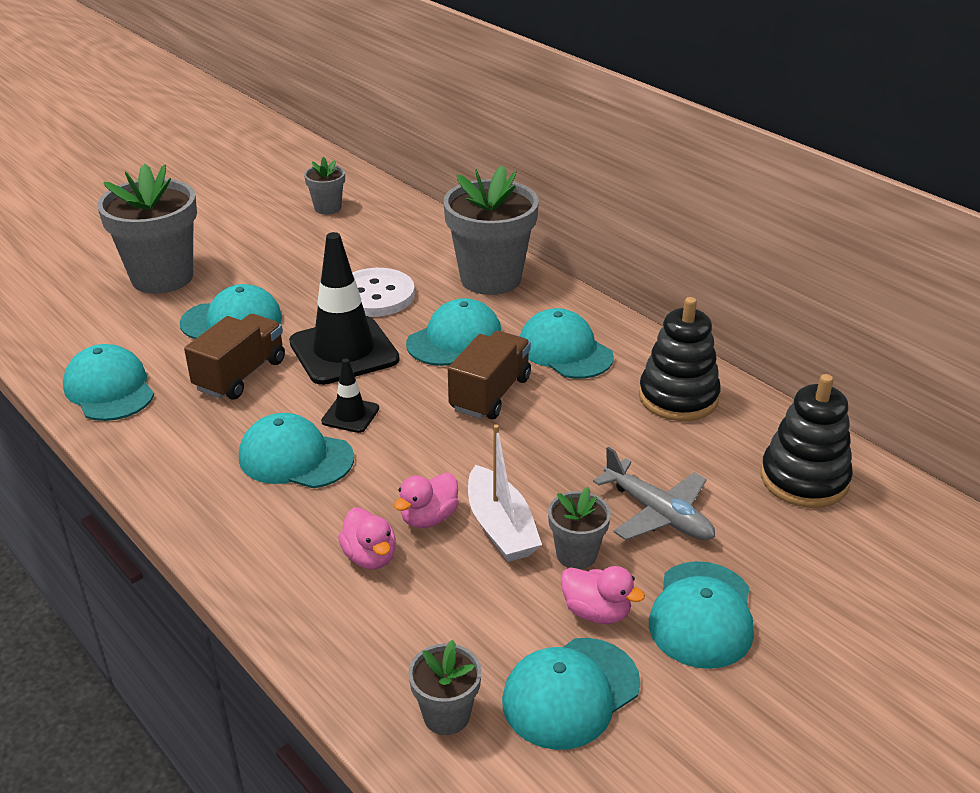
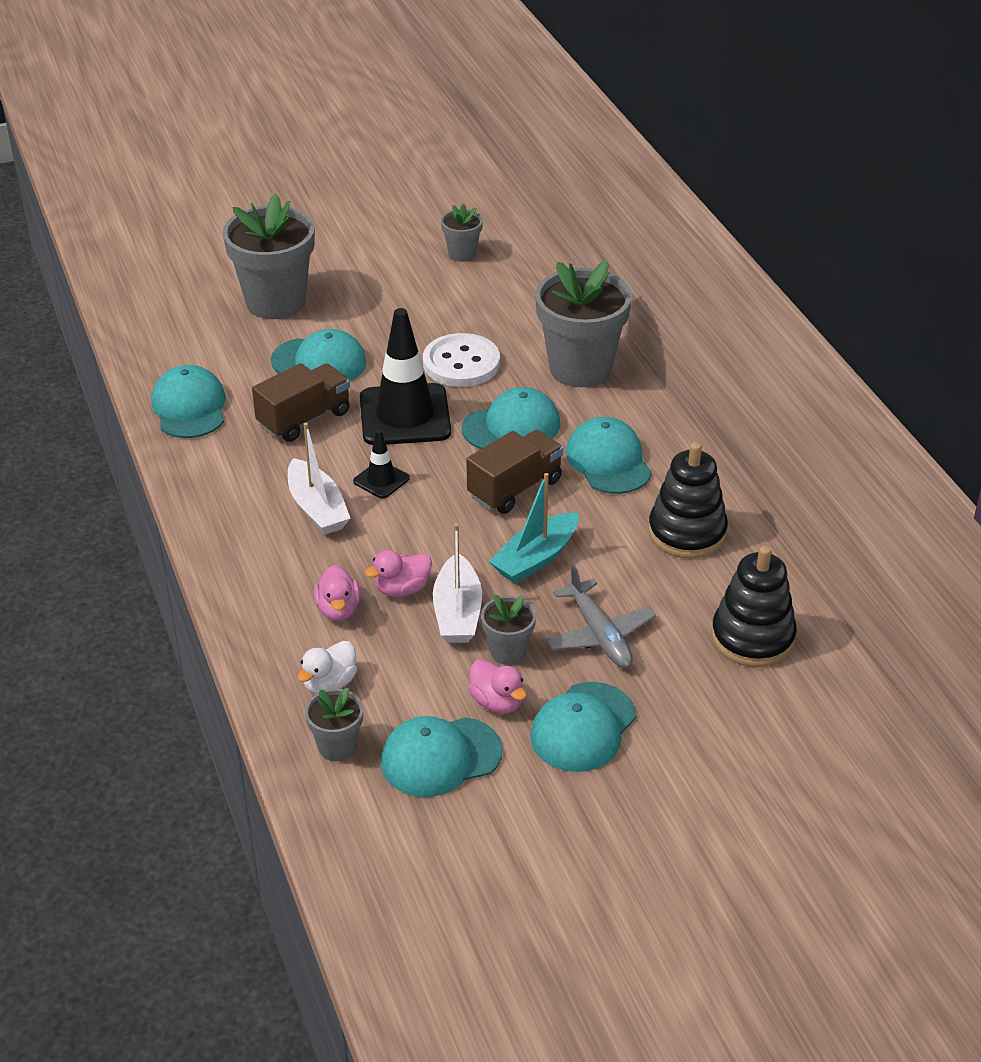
camera: 20 degrees right, 5 degrees up
turquoise cap [239,413,354,488] -> white boat [288,423,350,535]
none -> white duck [297,641,357,694]
none -> turquoise boat [489,473,578,584]

